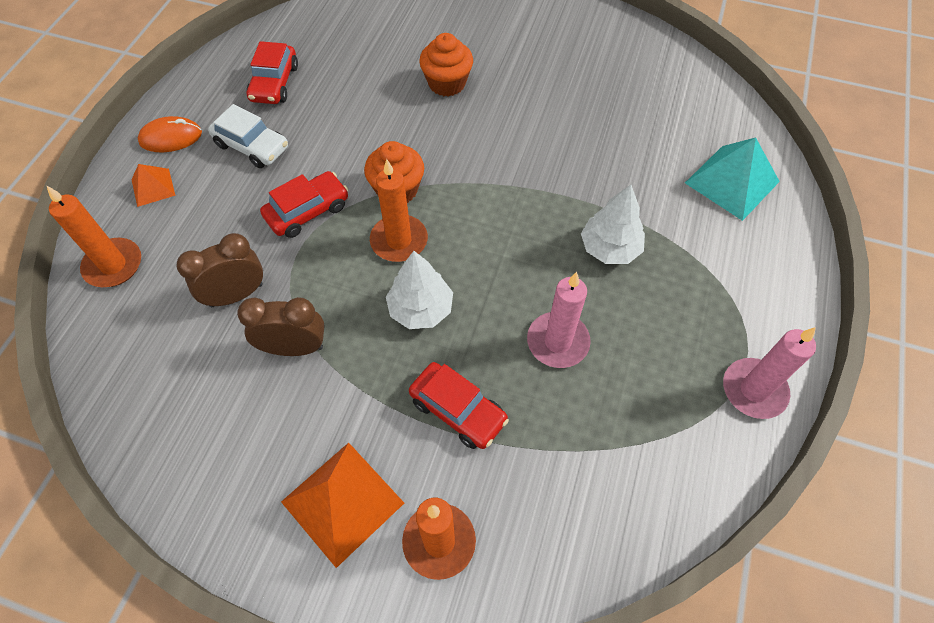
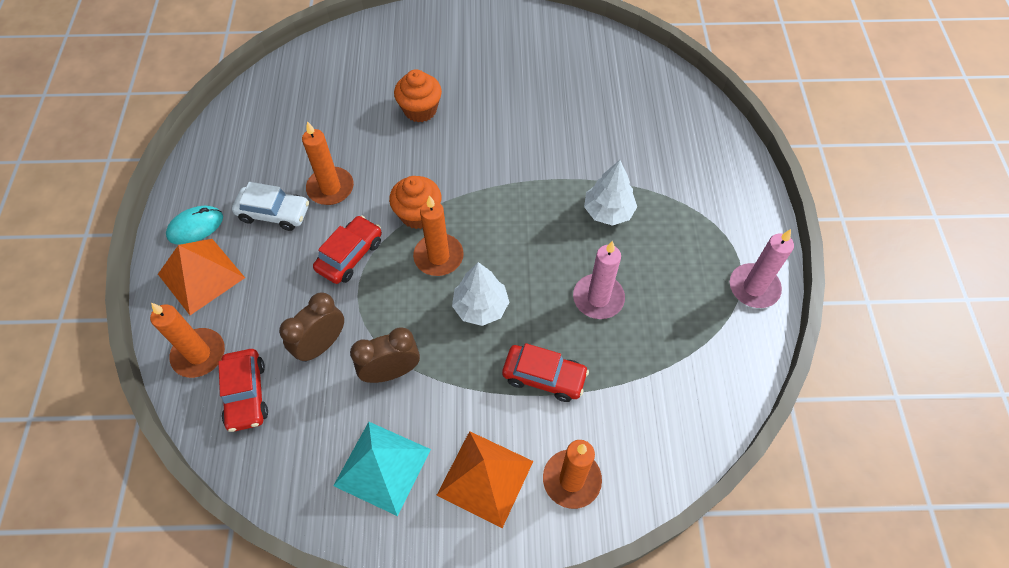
camera: 20 degrees left, 0 degrees up
orange pyramid [131,164,176,207] -> orange pyramid [158,239,245,315], size x1.82
orange mouse [138,116,202,152] -> turquoise mouse [166,206,223,245]
red car [247,41,298,104] -> red car moved to [218,349,268,432]
turquoise pyramid [685,137,780,221] -> turquoise pyramid moved to [333,422,431,516]
none -> orange candle [302,121,354,205]

